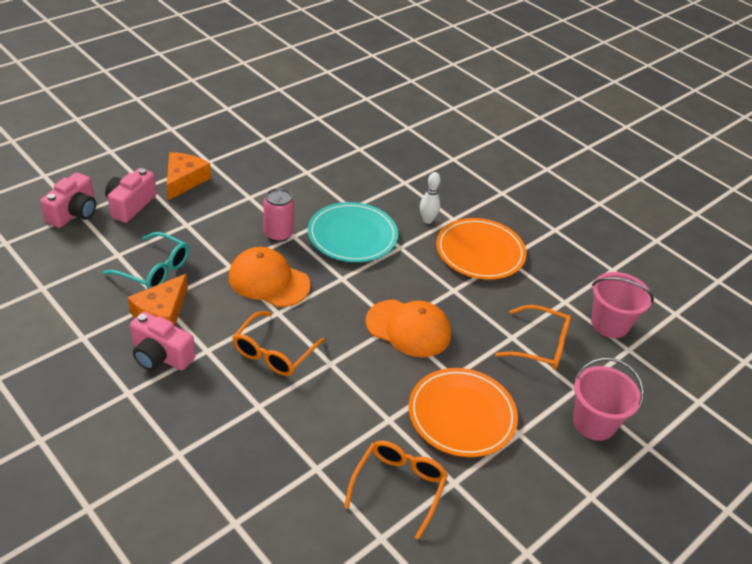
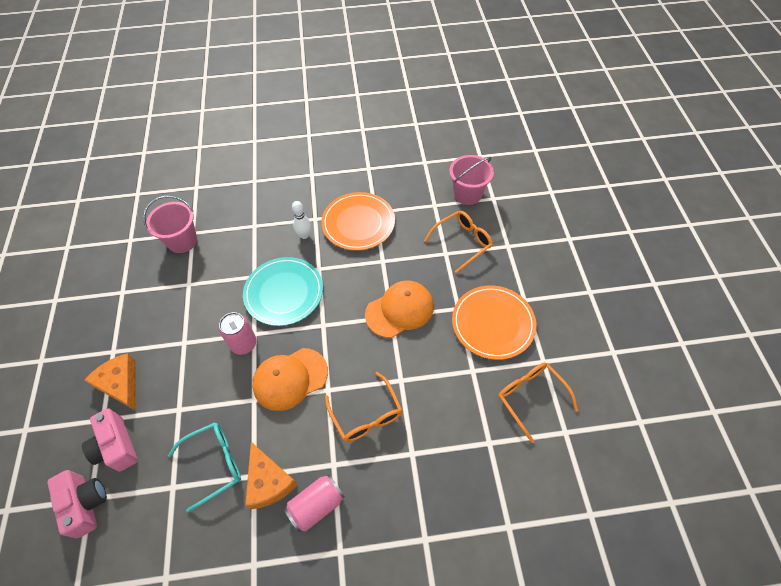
camera: 50 degrees left, 15 degrees up
pink camera [130,311,195,371] -> pink can [284,474,345,532]
pink bucket [573,358,644,441] -> pink bucket moved to [143,195,197,253]

